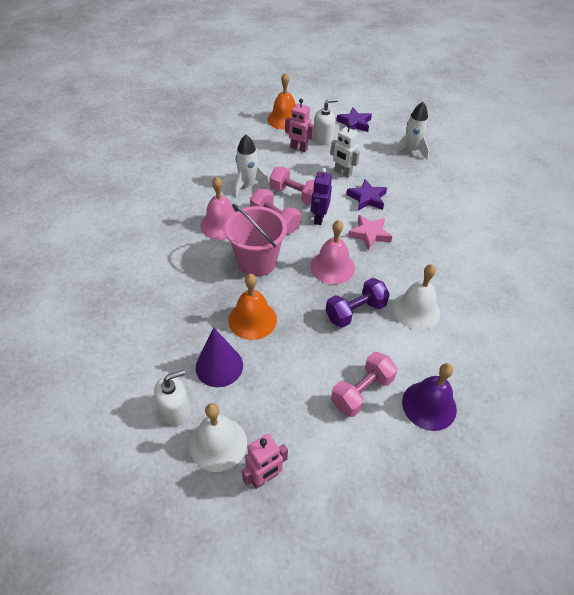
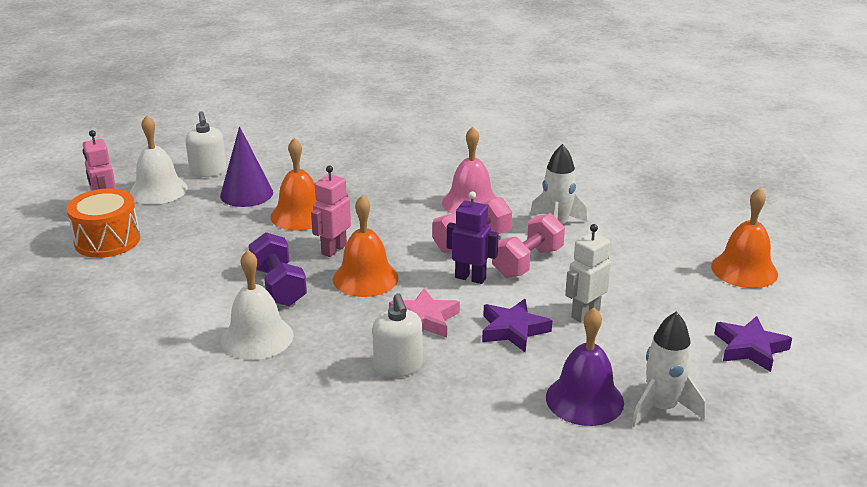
camera: 100 degrees right, 20 degrees down
pink bucket [225,204,287,277] -> none
pink robot [285,99,314,152] -> pink robot moved to [311,166,351,257]
pink bell [310,220,355,284] -> orange bell [333,195,399,297]
white soap dispenser [314,98,338,145] -> white soap dispenser moved to [372,293,423,377]
pink dumbbell [331,352,397,417] -> none
purple bell [402,363,457,431] -> purple bell moved to [546,308,624,426]
none -> orange drum [67,189,140,258]

